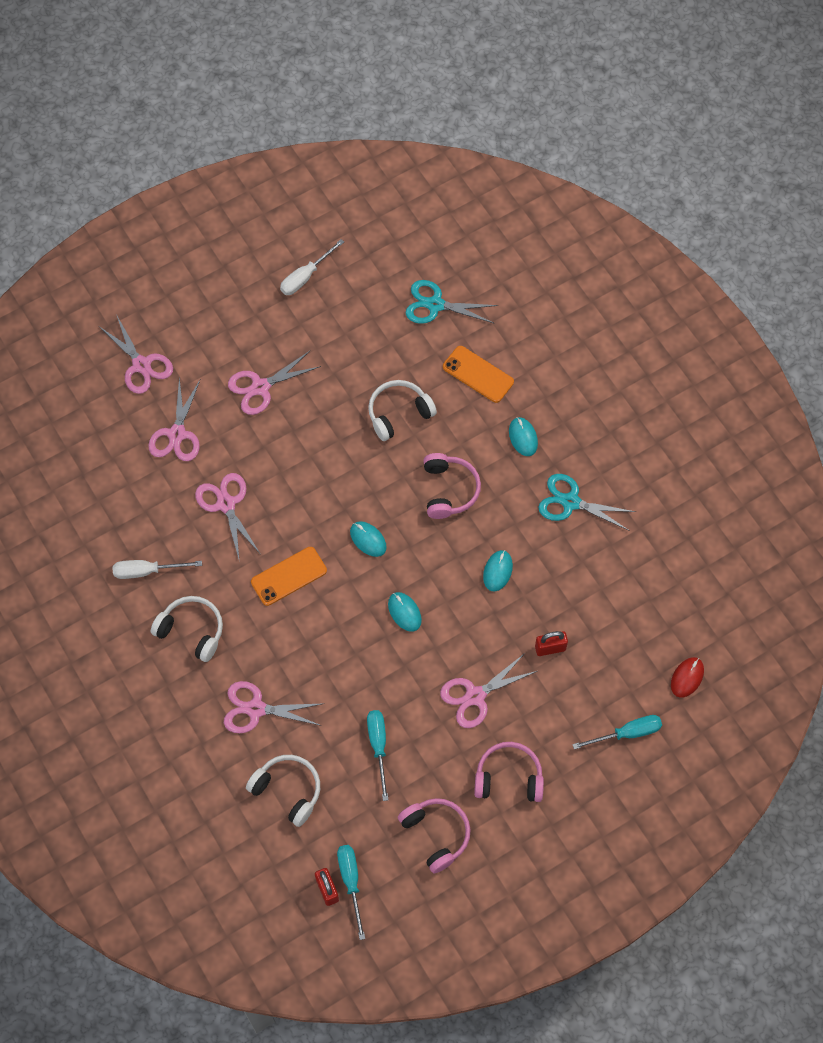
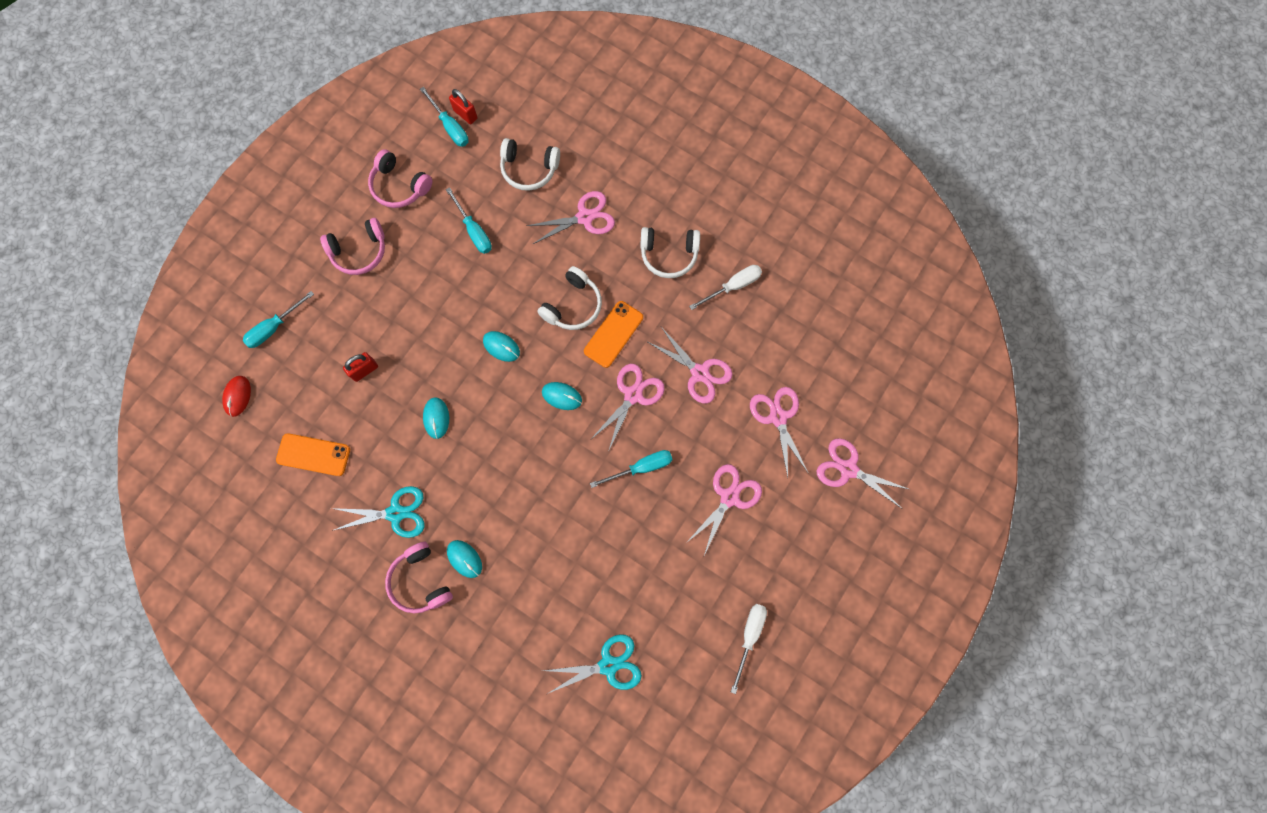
camera: 155 degrees right, 10 degrees up
white headphones [368,380,437,441] -> white headphones moved to [537,266,602,330]
pink headphones [423,453,481,519] -> pink headphones moved to [385,542,453,613]
pink scissors [440,652,537,728] -> pink scissors moved to [590,364,665,452]
orange phone [443,346,514,403] -> orange phone moved to [276,433,350,476]
none -> turquoise screwdriver [590,450,673,488]

